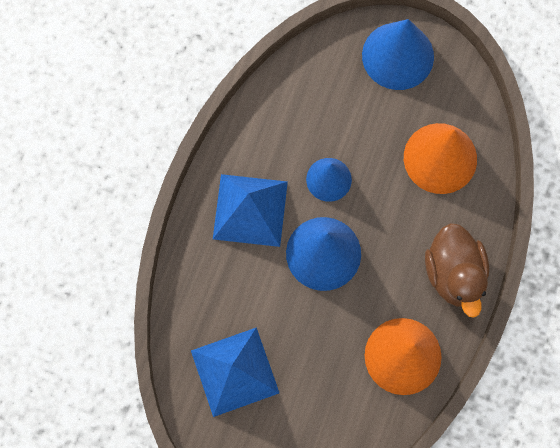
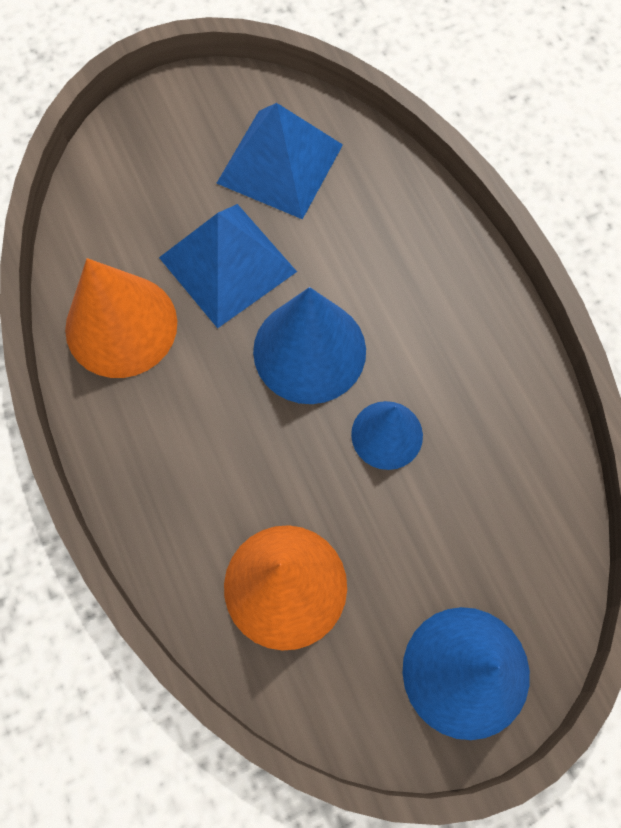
camera: 135 degrees right, 5 degrees down
blue pyramid [213,174,288,247] -> blue pyramid moved to [159,204,297,328]
brown duck [425,223,489,318] -> none

